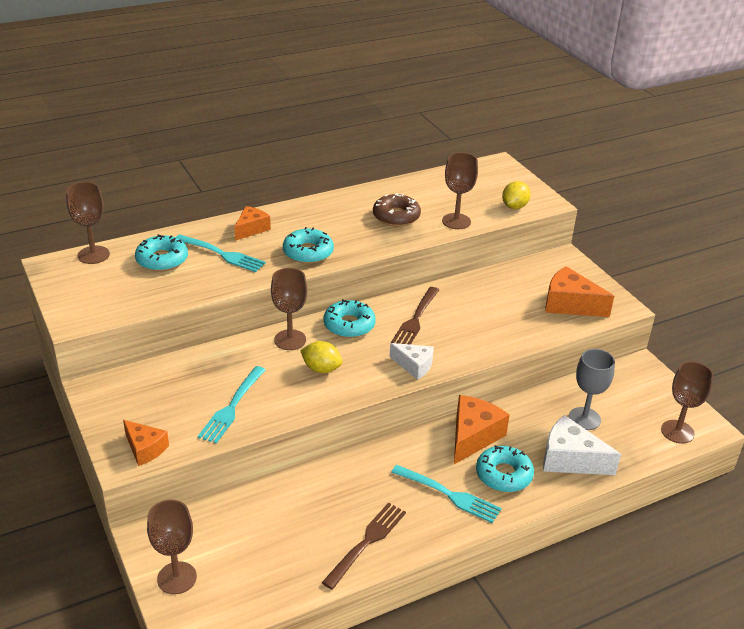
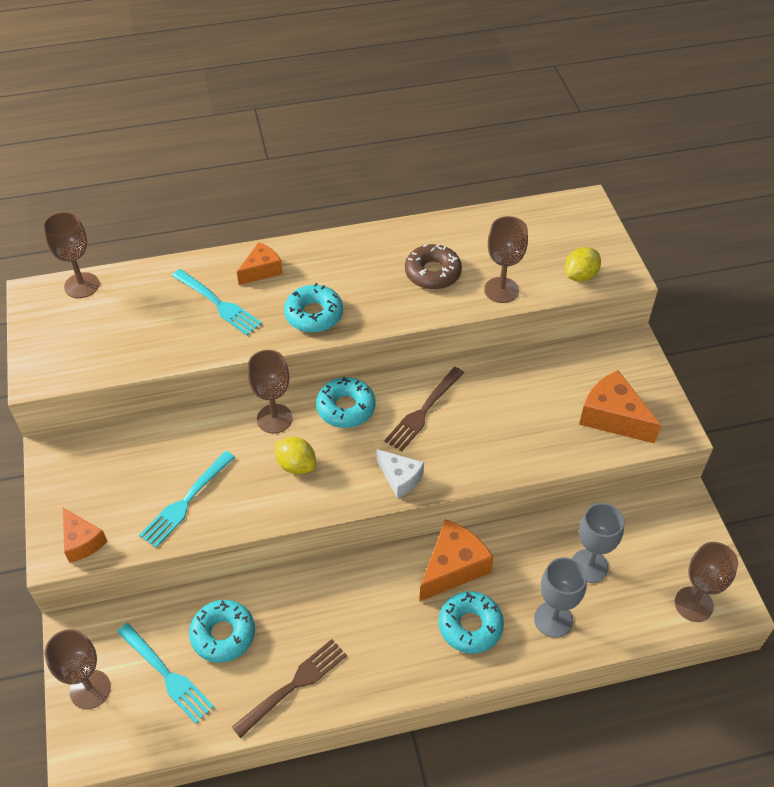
camera: 15 degrees right, 15 degrees up
turquoise donut [135,234,188,271] -> turquoise donut moved to [189,600,255,663]
turquoise fork [391,465,502,523] -> turquoise fork moved to [117,623,214,724]
white cheese [543,415,621,475] -> grey goblet [534,557,587,638]

